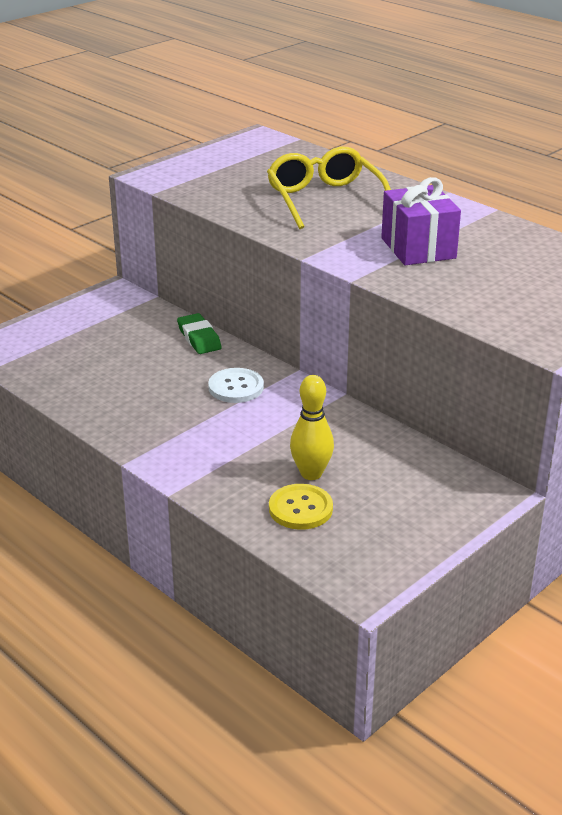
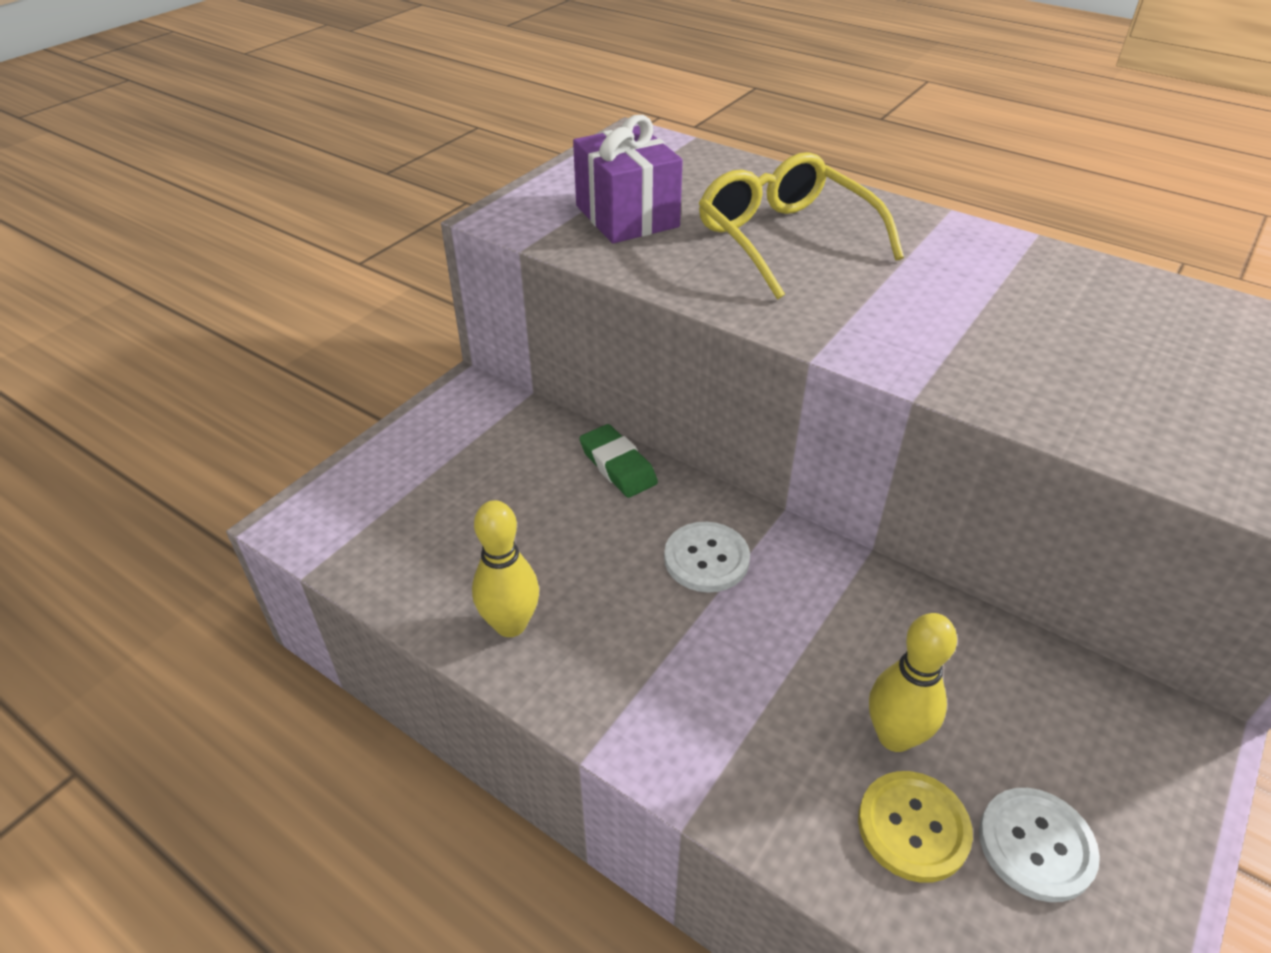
camera: 10 degrees left, 10 degrees up
purple gift [381,177,461,265] -> purple gift moved to [573,115,683,243]
none -> yellow bowling pin [472,500,539,637]
none -> white button [979,788,1100,902]

